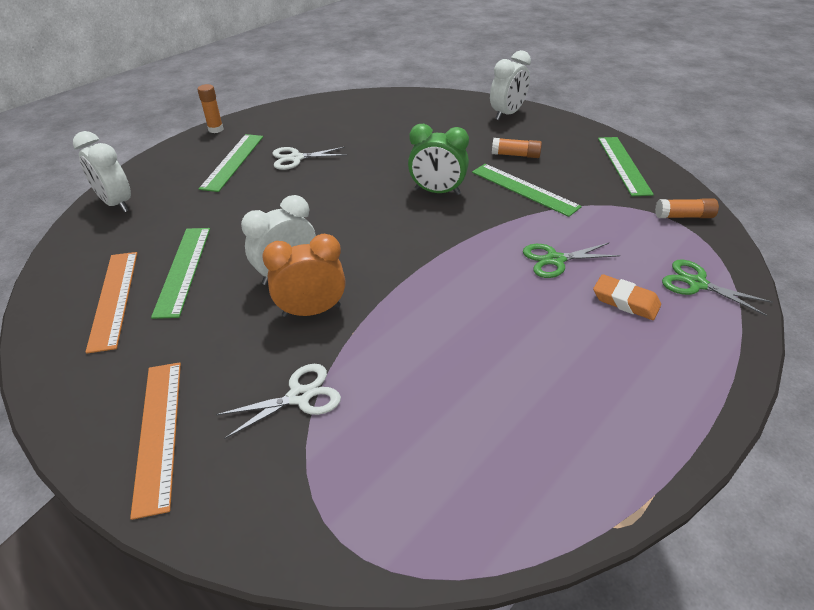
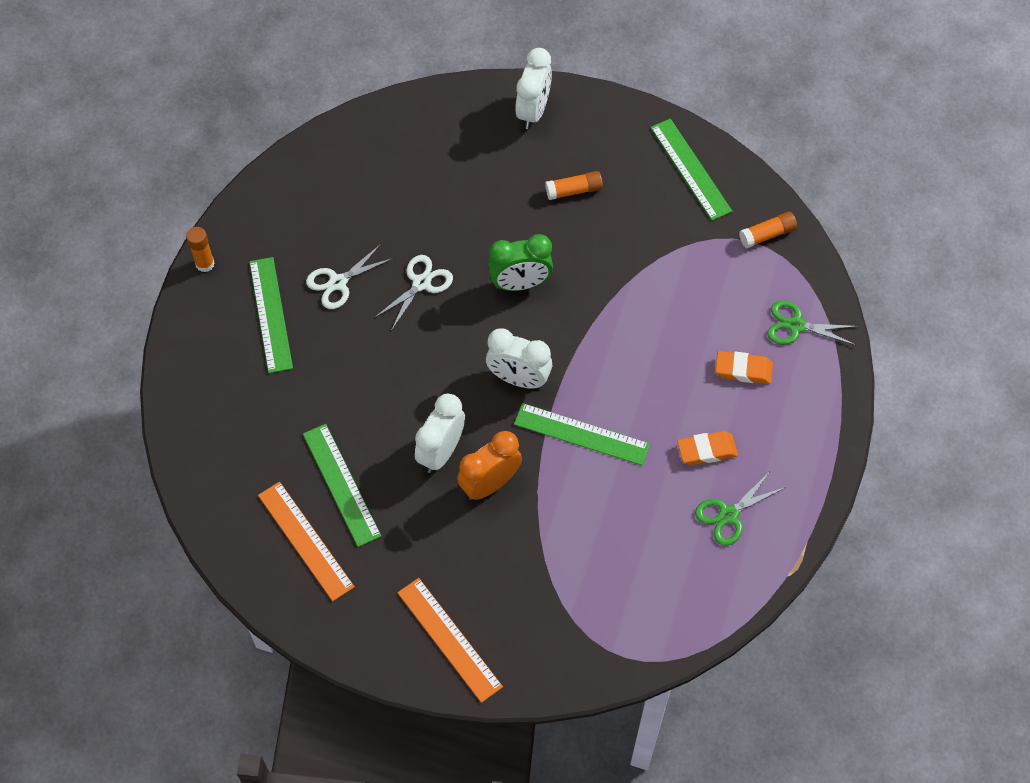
camera: 25 degrees left, 20 degrees up
white clock [73,131,131,212] -> white clock moved to [486,328,552,389]
white scissors [216,364,341,439] -> white scissors moved to [374,255,453,331]
green ruler [472,164,582,217] -> green ruler moved to [514,403,650,465]
green scissors [523,243,620,278] -> green scissors moved to [695,470,786,545]
none -> orange eraser [677,431,738,465]

